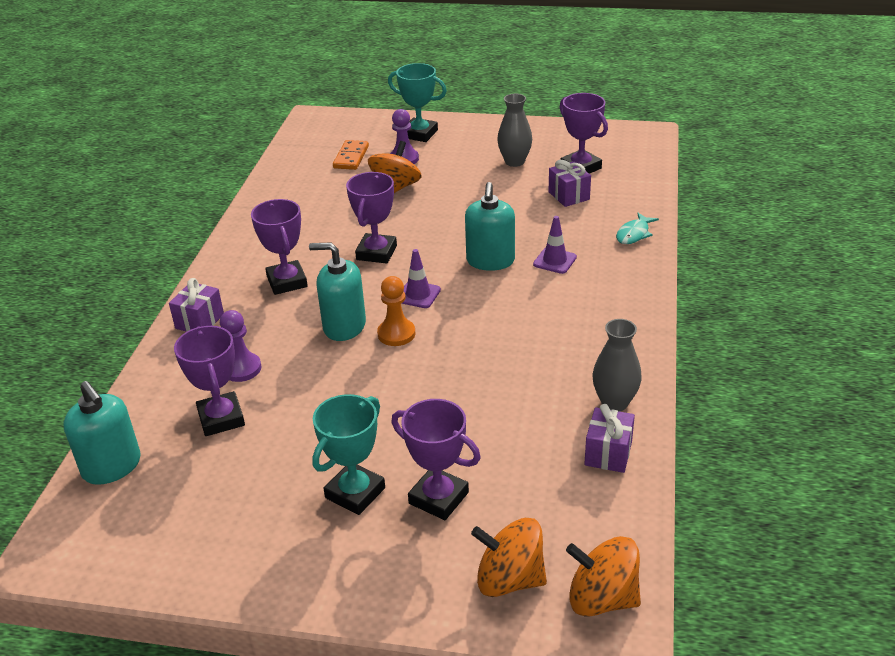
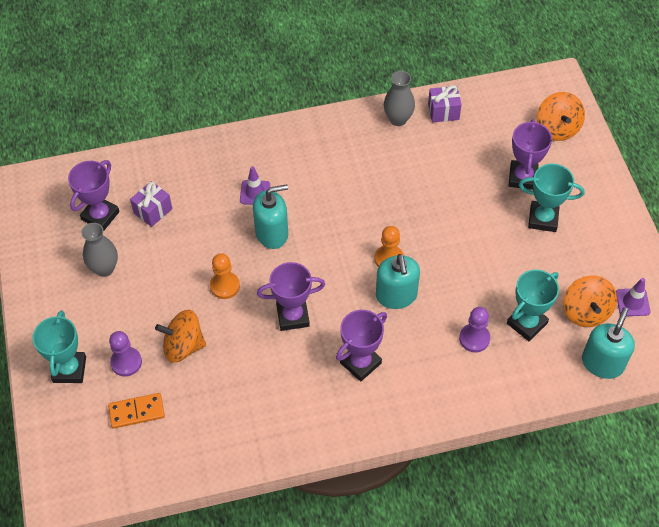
camera: 115 degrees left, 20 degrees up
purple gift [169,278,224,332] -> none
purple trophy [174,326,245,436] -> turquoise trophy [507,269,559,341]
purple traffic cone [401,249,441,308] -> purple traffic cone moved to [616,278,650,316]
orange spinning top [566,536,641,617] -> orange spinning top moved to [563,275,617,327]
turquoise fish [616,213,659,244] -> none
none -> orange pawn [210,253,240,299]

